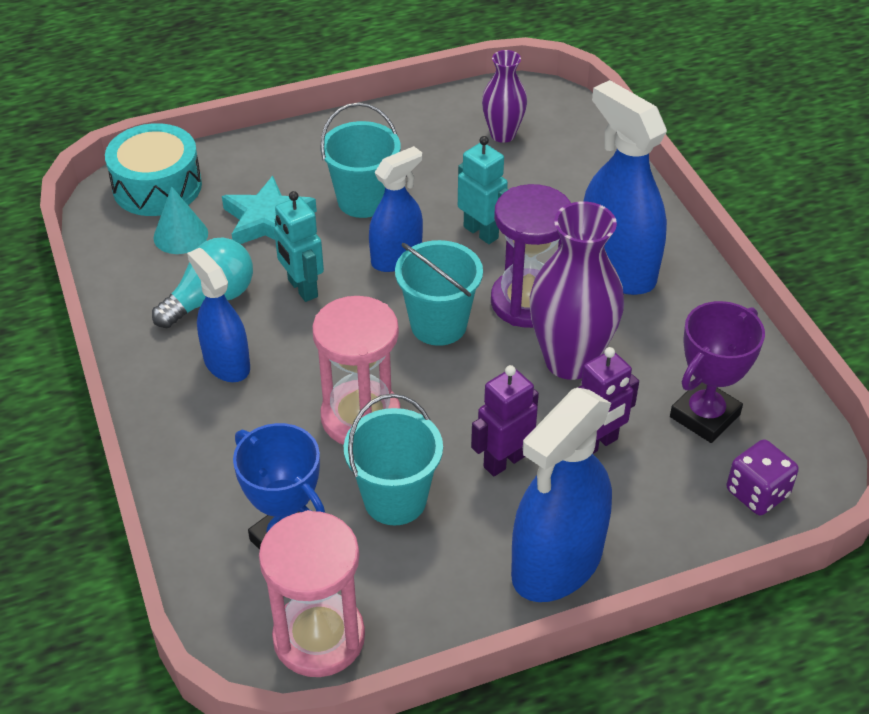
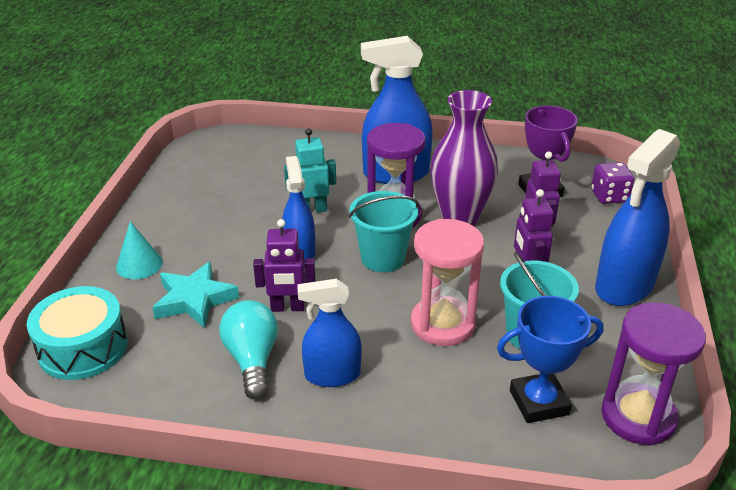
camera: 60 degrees left, 10 degrees down
turquoise cone [153,186,208,254] -> turquoise cone moved to [116,221,163,279]
pink hourglass [259,510,365,677] -> purple hourglass [602,302,706,446]
turquoise robot [274,191,324,302] -> purple robot [253,219,315,312]
turquoise bucket [320,102,401,218] -> none
purple vase [482,50,527,143] -> none
blue spray bottle [511,388,612,602] -> blue spray bottle turned 60 degrees clockwise [595,129,681,306]

